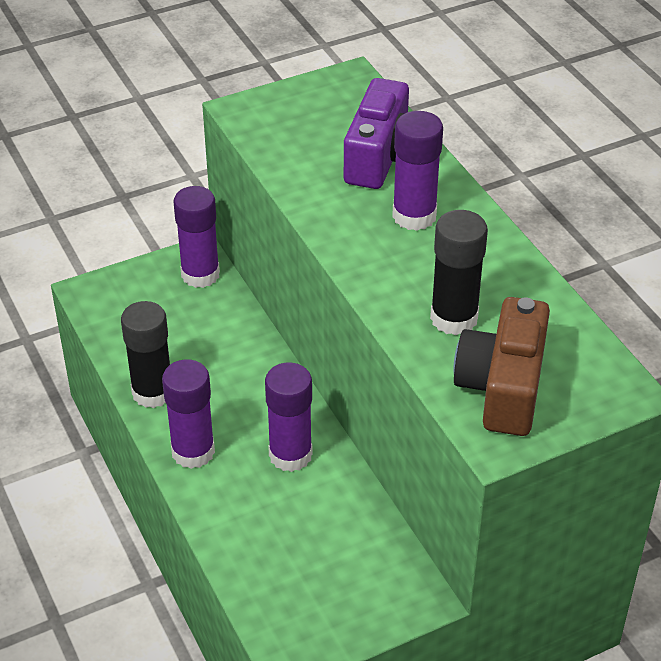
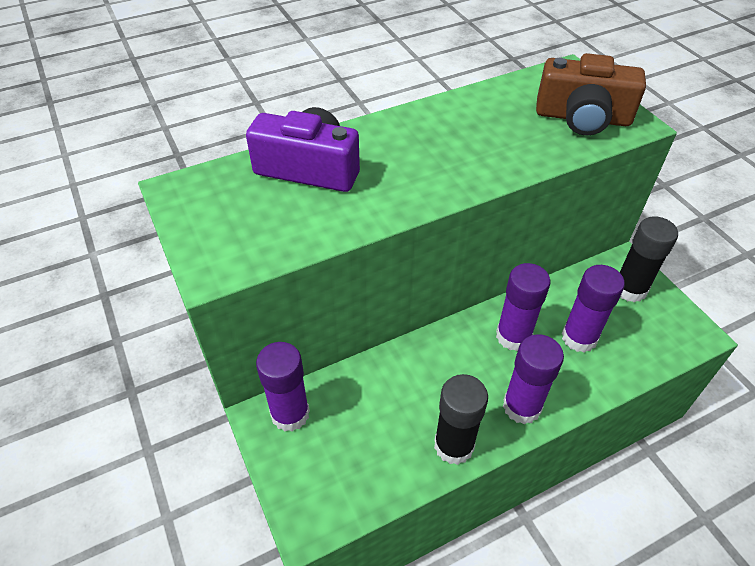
camera: 90 degrees left, 5 degrees up
purple glue stick [392,111,443,231] -> purple glue stick moved to [562,265,625,353]
black glue stick [430,210,488,335] -> black glue stick moved to [620,217,678,303]

